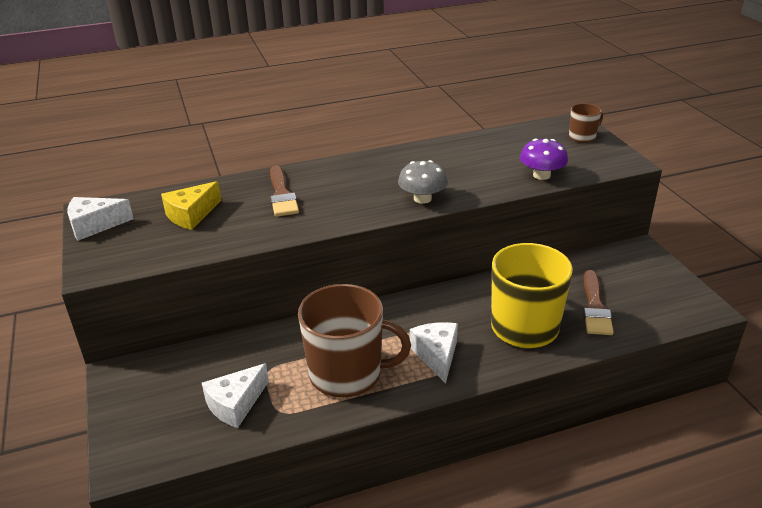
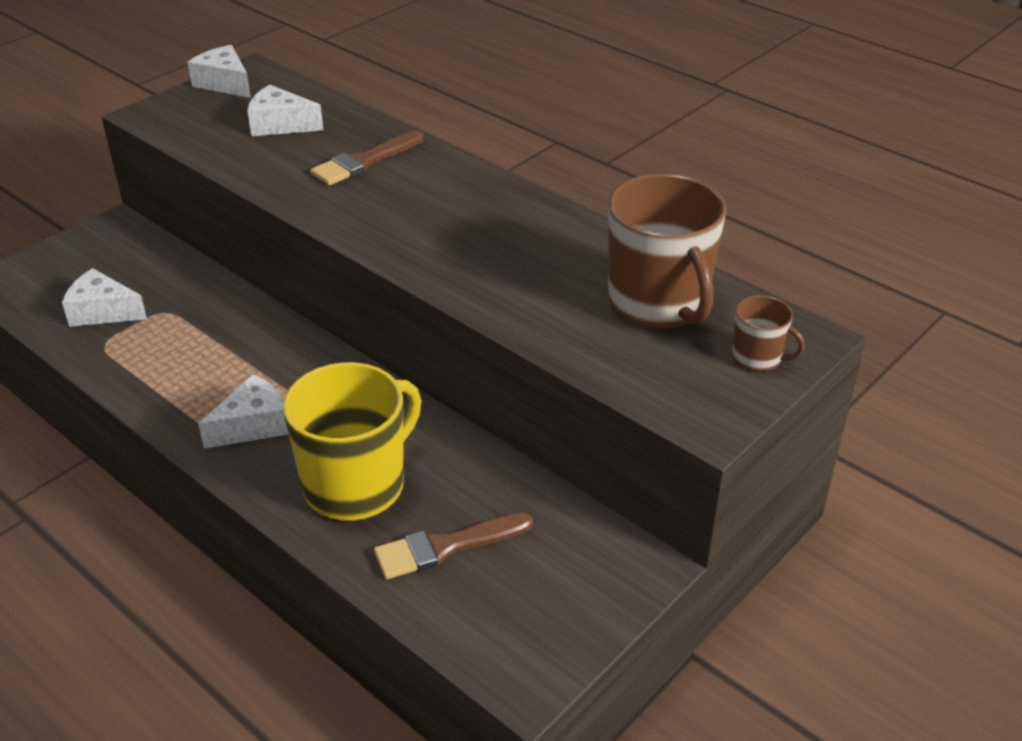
camera: 60 degrees right, 5 degrees up
yellow cheese [161,181,221,230] -> white cheese [247,85,324,136]
brown mug [298,284,411,397] -> brown mug moved to [608,174,726,329]
grey mushroom [398,160,448,204] -> none
purple mushroom [520,139,568,180] -> none

